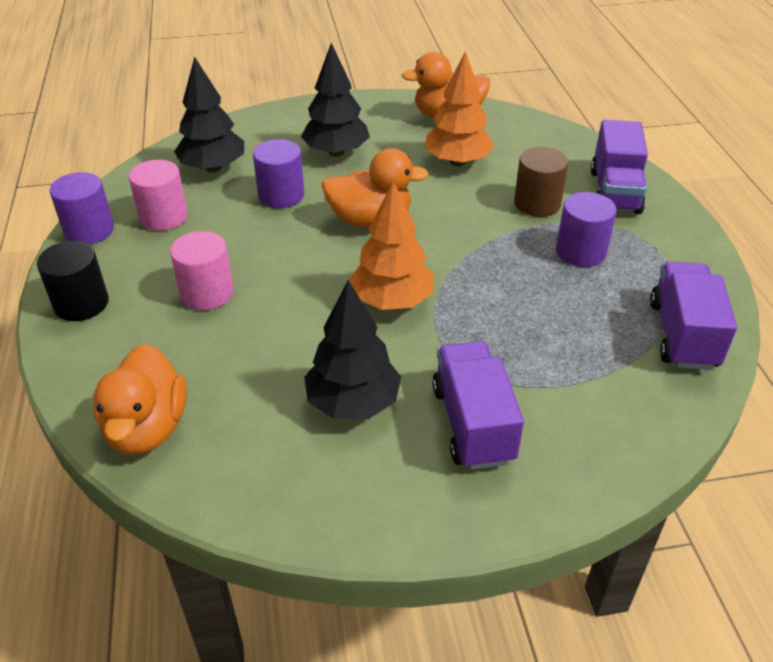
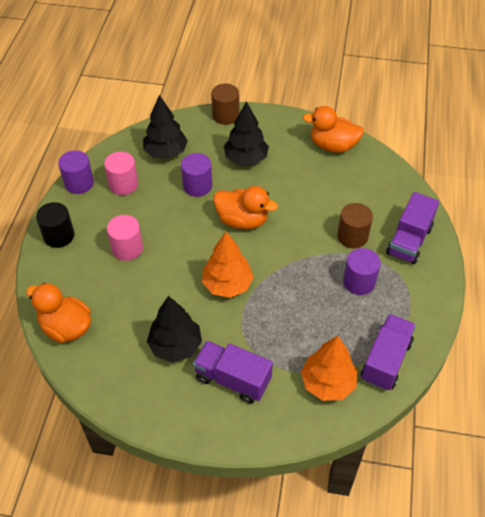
camera: 20 degrees right, 10 degrees up
orange duck [94,344,187,455] -> orange duck turned 105 degrees clockwise [26,283,91,343]
orange tree [425,51,494,166] -> orange tree moved to [301,336,357,401]
purple truck [432,341,524,470] -> purple truck turned 75 degrees counterclockwise [193,341,273,404]
none -> brown cylinder [211,84,239,125]

